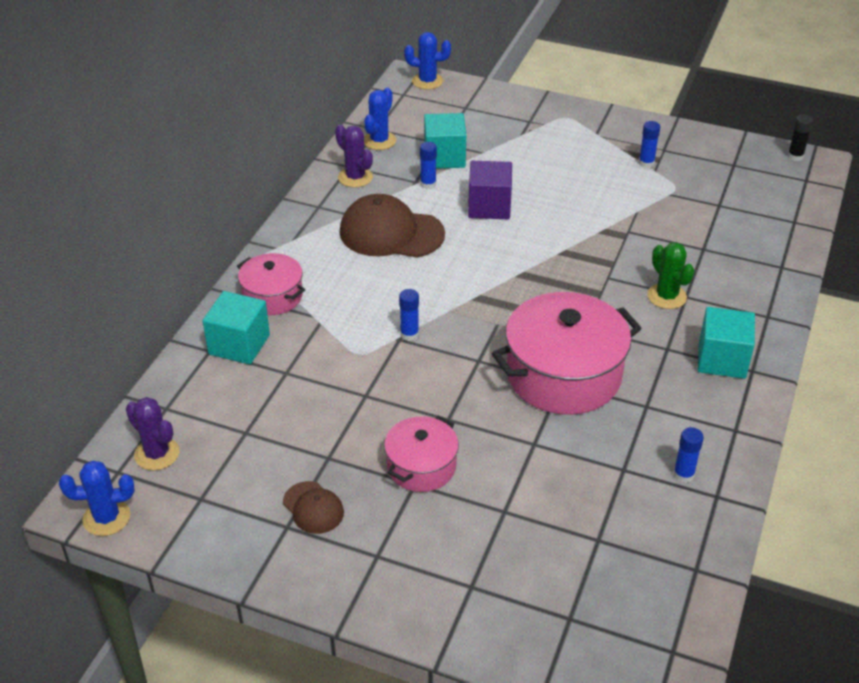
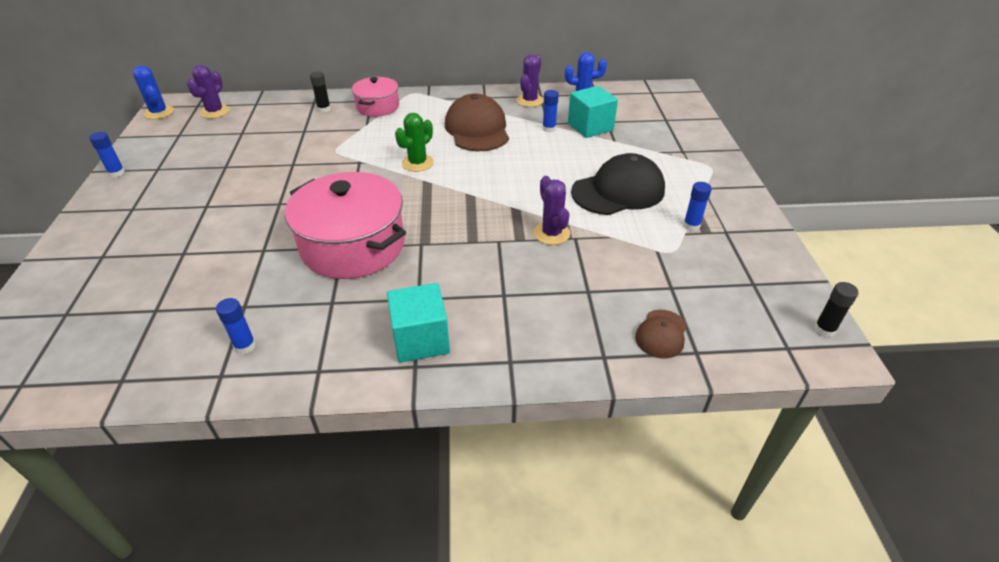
camera: 65 degrees right, 0 degrees up
turquoise cube [203,291,270,365] -> black glue stick [310,71,331,112]
brown cap [283,481,344,534] -> brown cap moved to [635,310,687,359]
pink pot [384,416,459,492] -> none
blue glue stick [399,289,419,341] -> blue glue stick moved to [89,132,125,177]
blue cactus [404,32,451,90] -> none
purple cube [468,161,512,219] -> none
green cactus [647,242,695,309] -> green cactus moved to [395,113,434,172]
none -> purple cactus [534,176,570,245]
none -> black cap [571,153,665,215]

